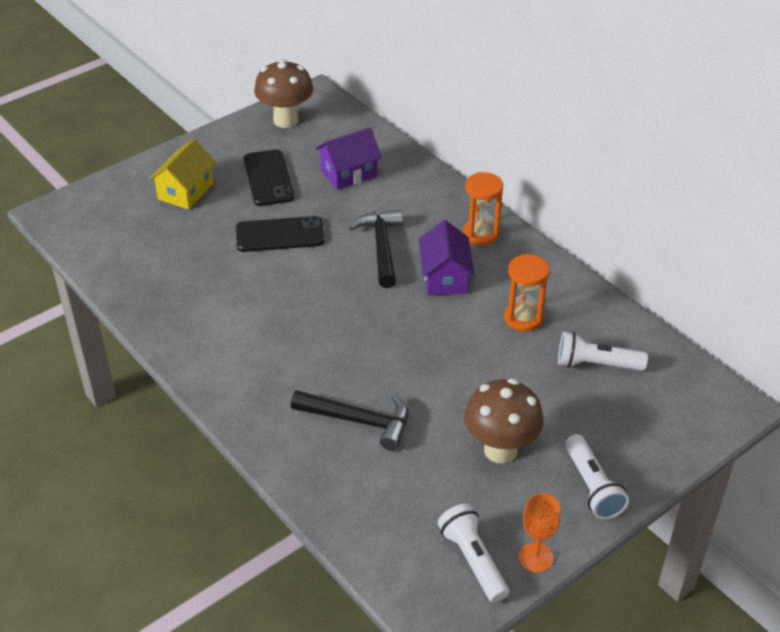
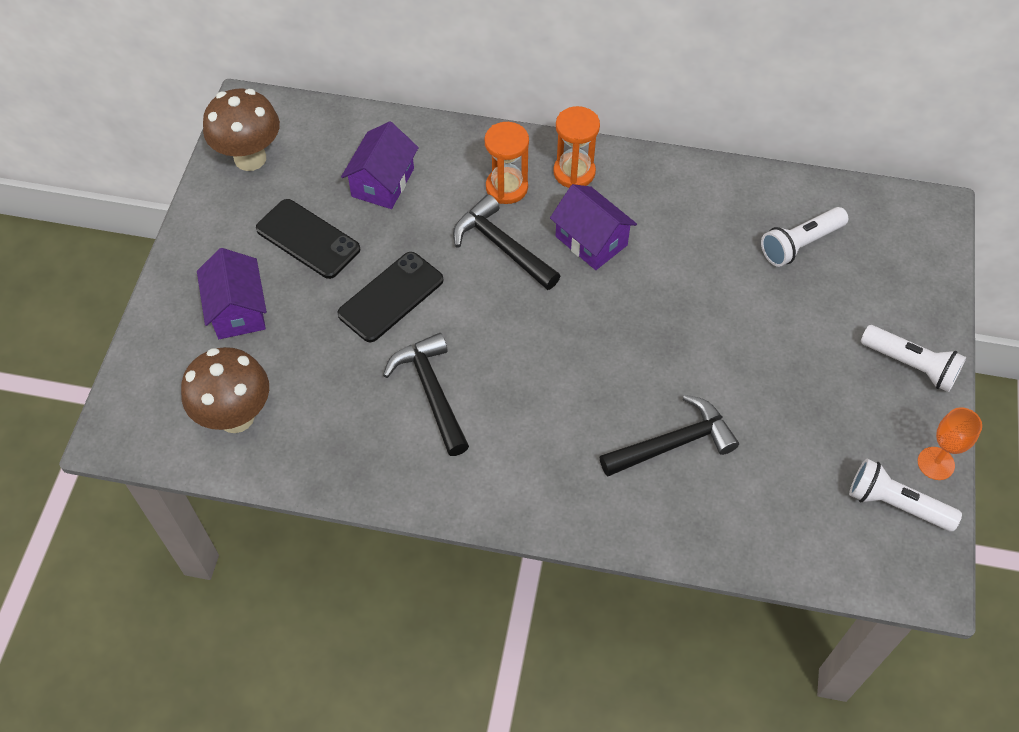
camera: 40 degrees left, 15 degrees up
yellow house [149,139,216,210] -> purple house [197,248,267,339]
brown mushroom [464,379,544,464] -> brown mushroom moved to [181,347,269,433]
orange hourglass [504,254,549,332] -> orange hourglass moved to [485,122,529,204]
none -> black hammer [383,333,469,456]

